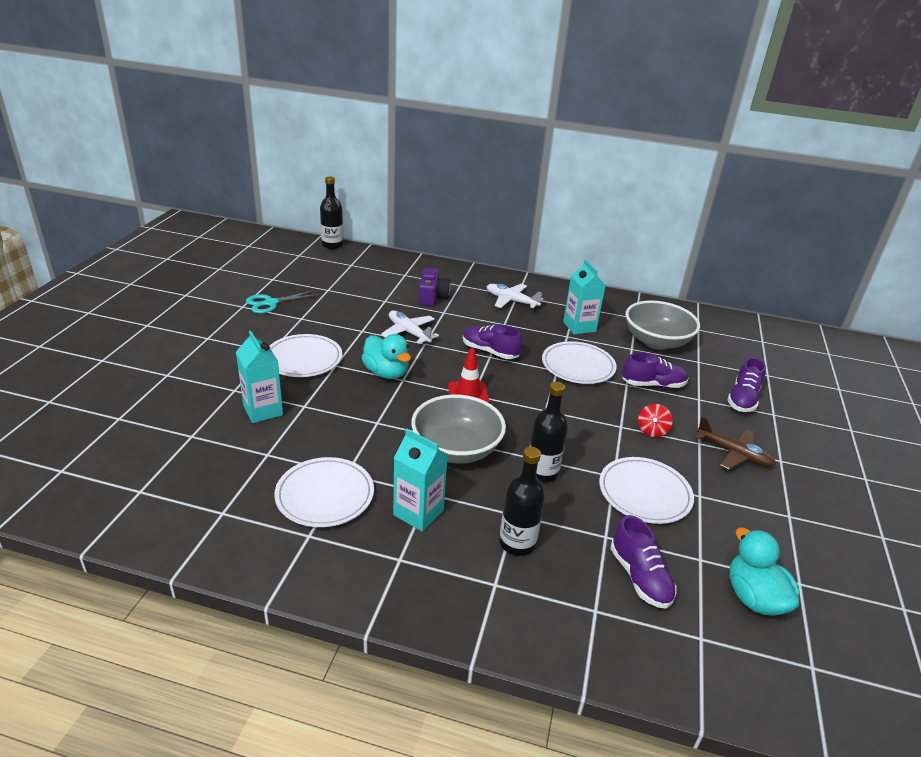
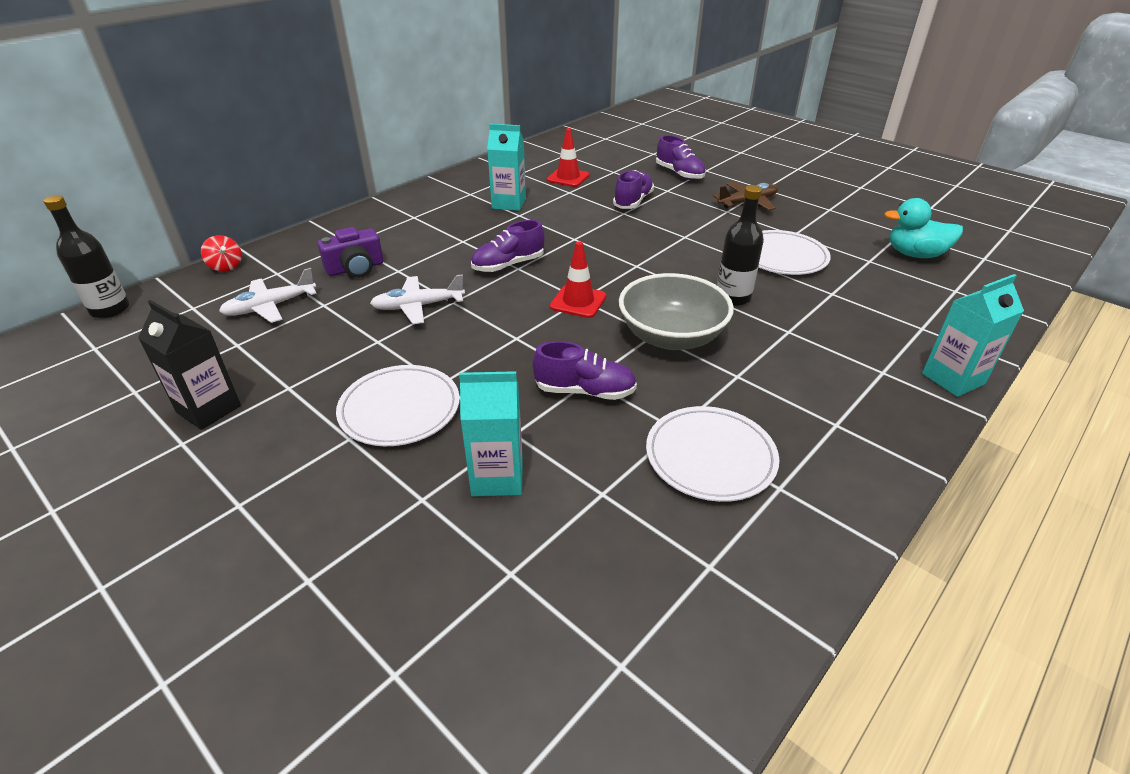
camera: 60 degrees left, 5 degrees up
turquoise scissors [246,290,319,314] -> black carton [138,300,241,430]
turquoise duck [361,334,411,379] -> none
turquoise carton [393,429,448,531] -> turquoise carton moved to [922,274,1024,397]
purple camera [418,268,451,306] -> purple camera turned 120 degrees clockwise [318,227,384,278]
white plane [487,284,543,308] -> white plane moved to [219,268,317,323]
black bottle [499,447,545,556] -> none
white plate [542,341,617,384] -> none
purple shoe [610,515,676,609] -> purple shoe moved to [533,341,637,400]
grey bowl [625,300,700,350] -> red traffic cone [547,128,590,187]
red spinning top [638,404,673,437] -> red spinning top moved to [201,235,242,272]

